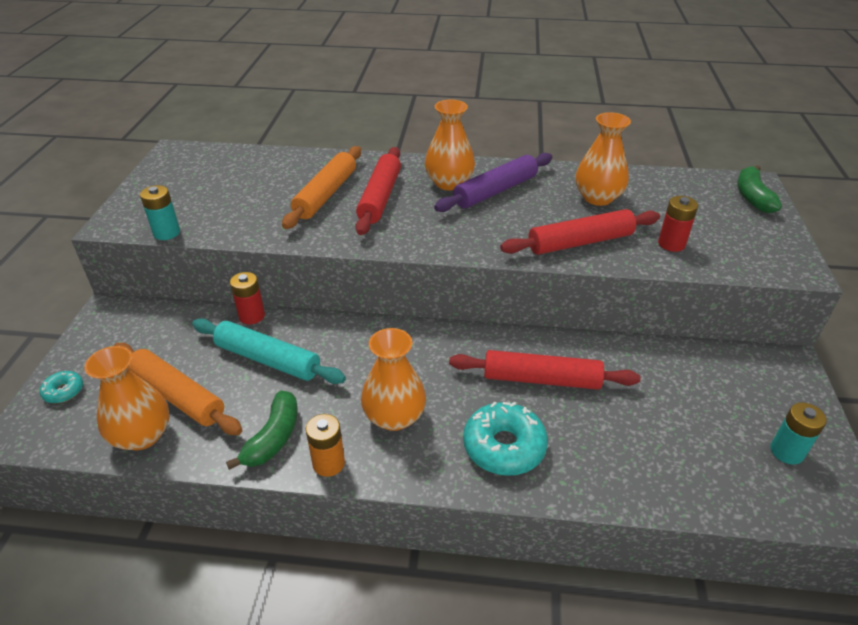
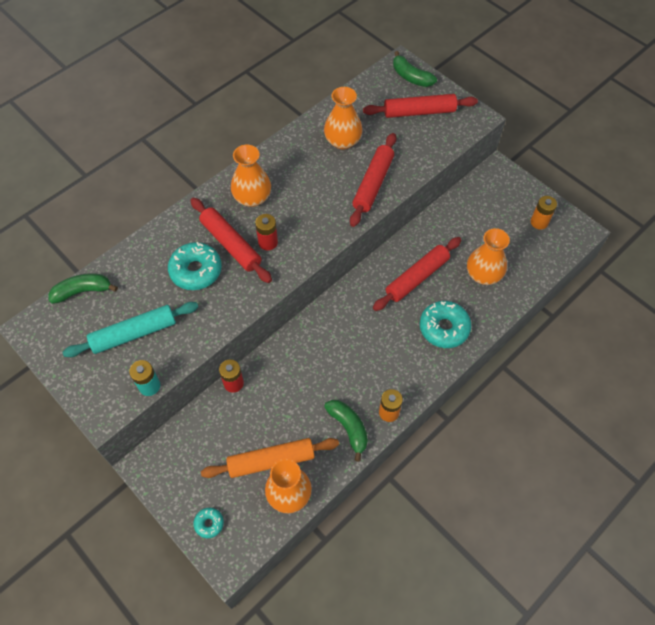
camera: 50 degrees left, 20 degrees up
turquoise rolling pin [192,318,346,384] -> turquoise rolling pin moved to [62,302,198,357]
orange rolling pin [282,146,361,229] -> turquoise donut [168,242,222,290]
orange vase [361,328,426,431] -> orange vase moved to [467,228,510,285]
purple rolling pin [434,153,552,212] -> none
red battery [658,196,698,252] -> red battery moved to [255,214,278,251]
turquoise battery [770,402,827,465] -> orange battery [531,196,557,230]
none -> green banana [49,273,118,304]
none -> red rolling pin [363,94,478,118]

